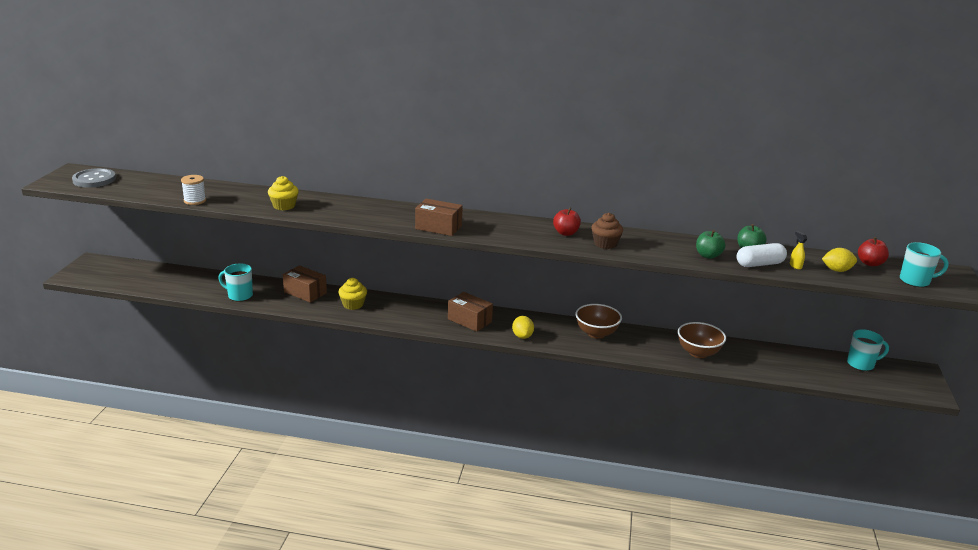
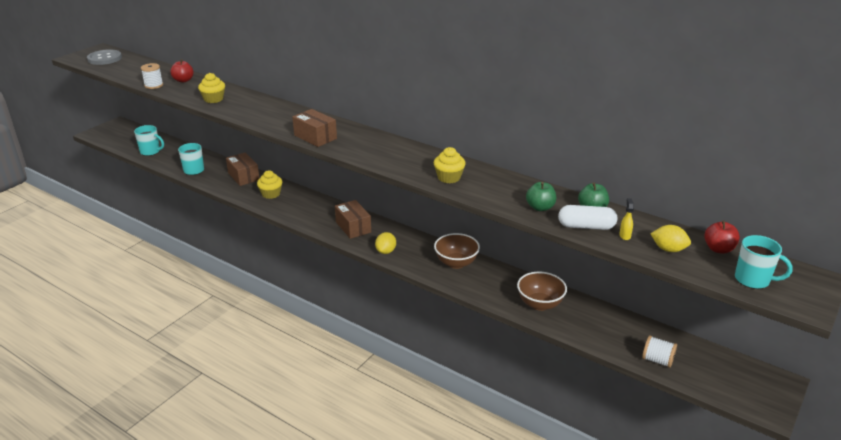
camera: 25 degrees right, 5 degrees up
red apple [553,207,581,236] -> red apple moved to [170,59,194,82]
brown cupcake [591,213,623,249] -> yellow cupcake [434,147,466,183]
turquoise mug [847,329,889,371] -> turquoise mug moved to [134,125,164,156]
none -> white spool [642,335,677,368]

